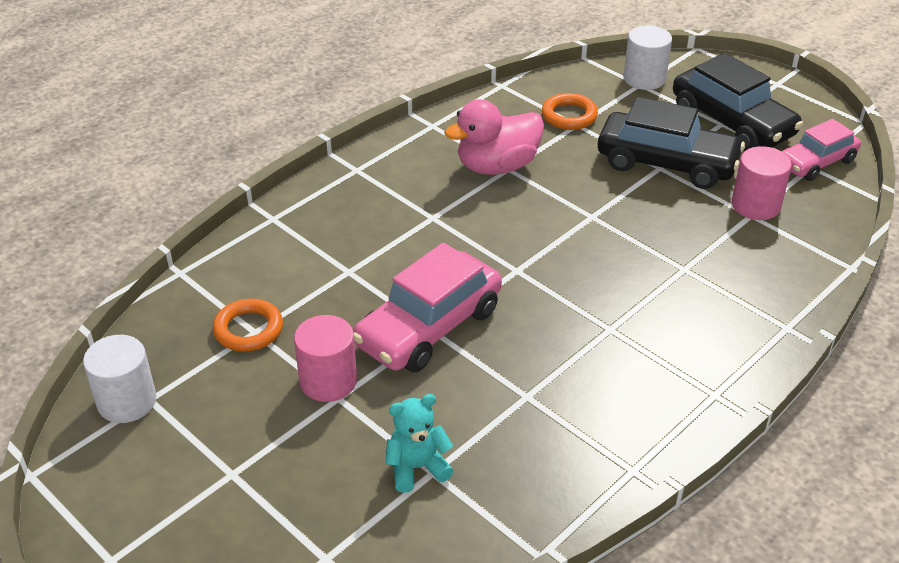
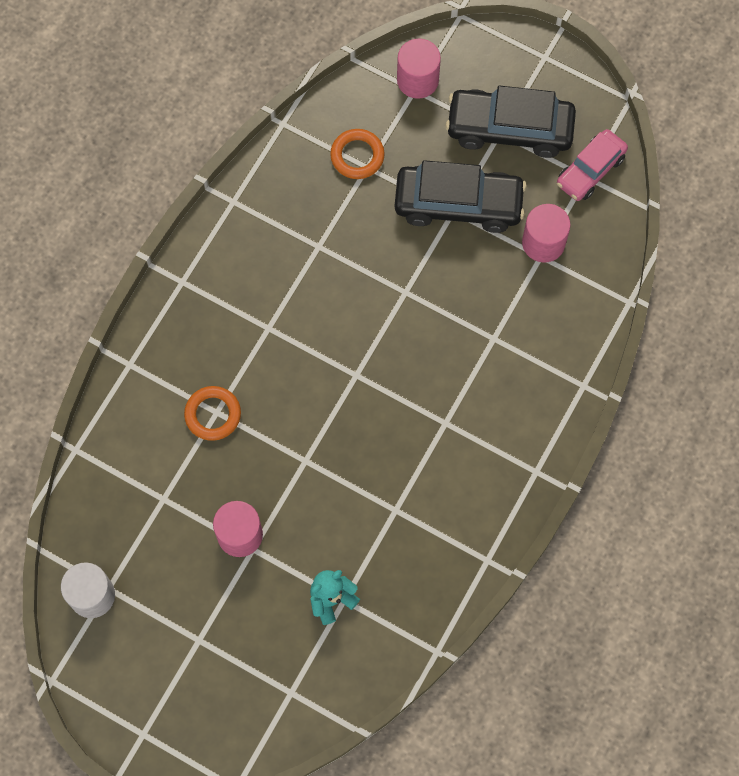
camera: 15 degrees left, 30 degrees up
orange ring [213,298,283,352] -> orange ring moved to [184,386,241,441]
pink car [353,242,502,372] -> none
pink duck [444,99,544,175] -> none
white cylinder [624,26,672,90] -> pink cylinder [397,39,441,99]
black car [673,53,803,151] -> black car turned 150 degrees clockwise [445,86,576,158]

